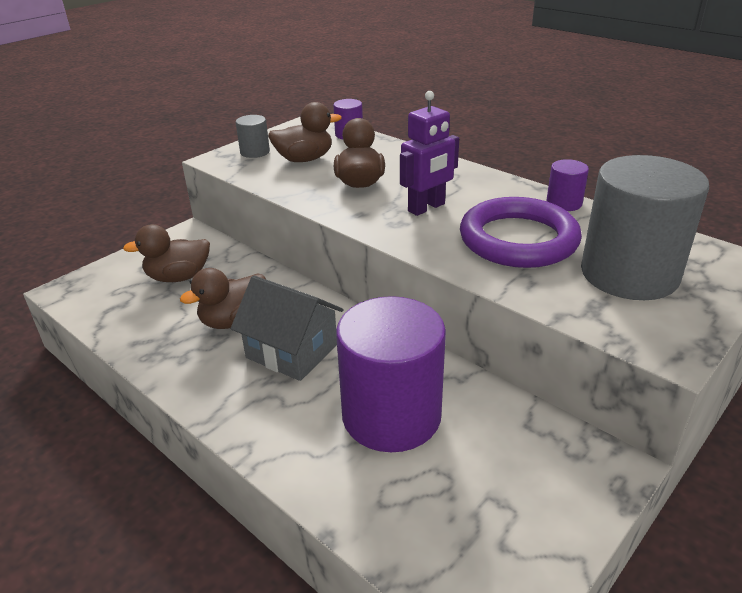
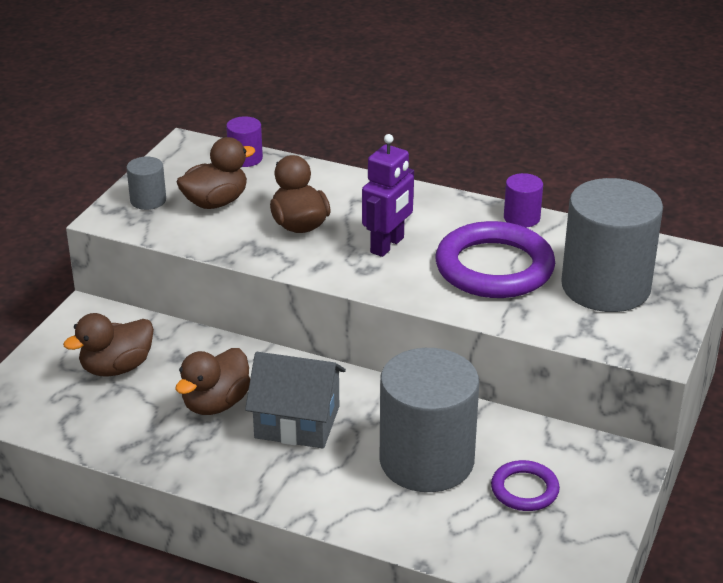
camera: 20 degrees left, 0 degrees up
purple cylinder [336,296,446,452] -> grey cylinder [380,348,479,492]
none -> purple ring [491,460,560,511]

